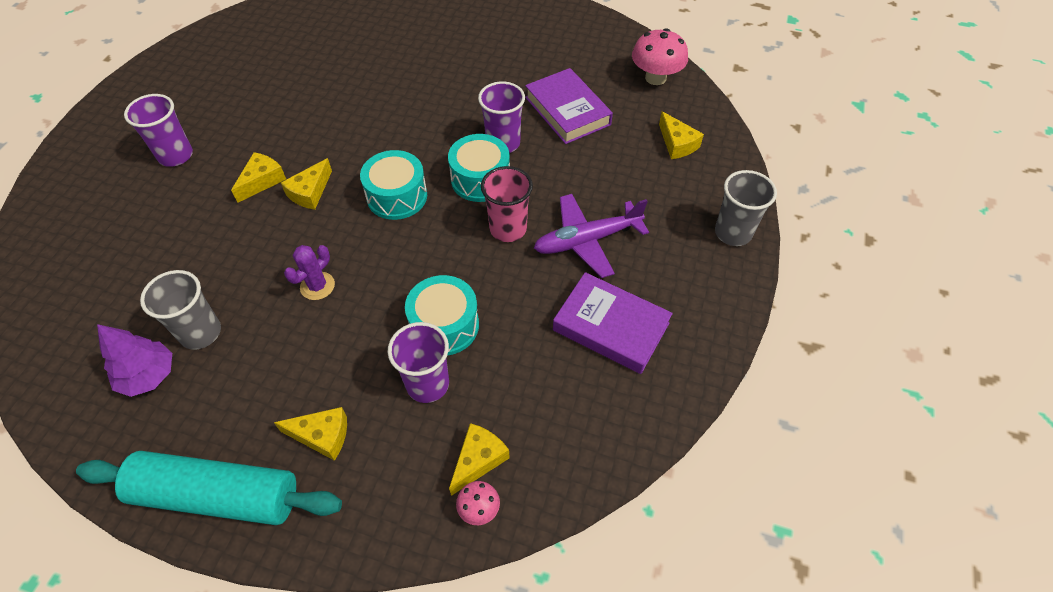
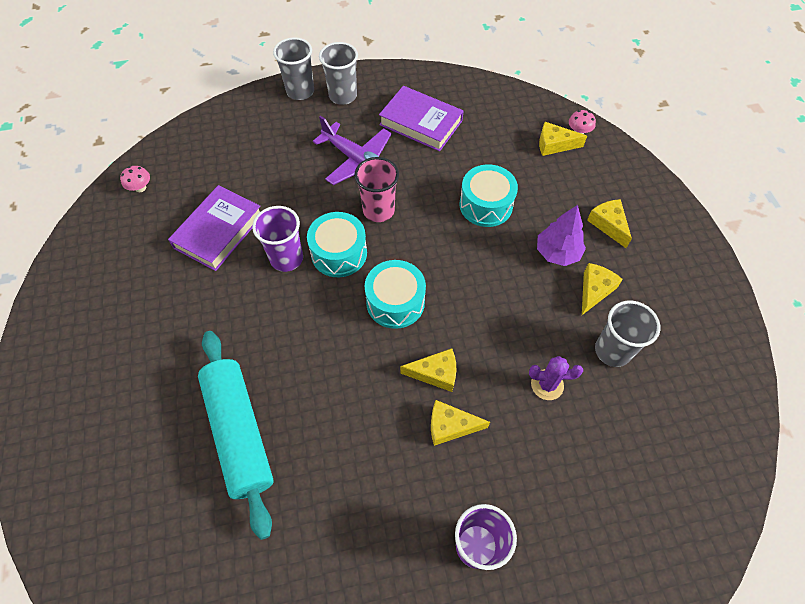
camera: 120 degrees left, 5 degrees up
turquoise rolling pin [76,451,342,525] -> turquoise rolling pin moved to [198,331,274,540]
purple tree [97,324,172,397] -> purple tree moved to [537,205,586,266]
purple cactus [284,245,335,300] -> purple cactus moved to [529,356,583,400]
purple cup [387,322,449,403] -> none
purple book [553,272,673,374] -> purple book turned 60 degrees counterclockwise [379,86,464,151]
pink mushroom [632,28,688,85] -> pink mushroom [120,166,150,192], size x0.52
yellow cheese [659,111,704,159] -> yellow cheese moved to [582,263,623,315]
none -> grey cup [319,42,358,105]

